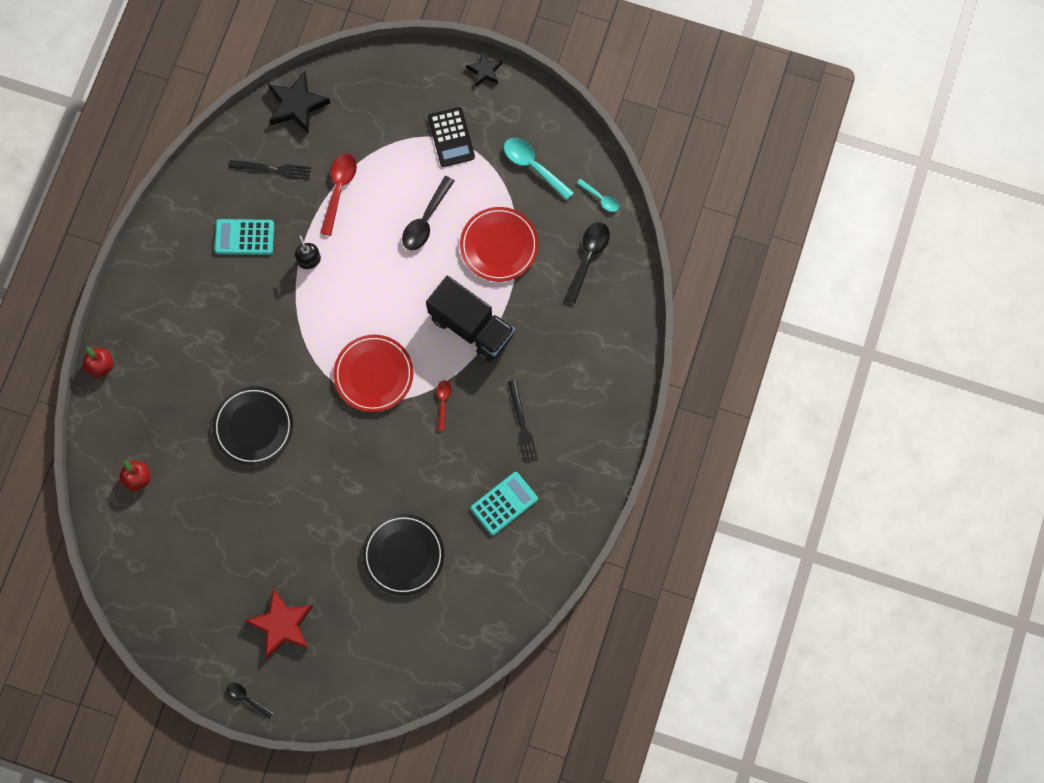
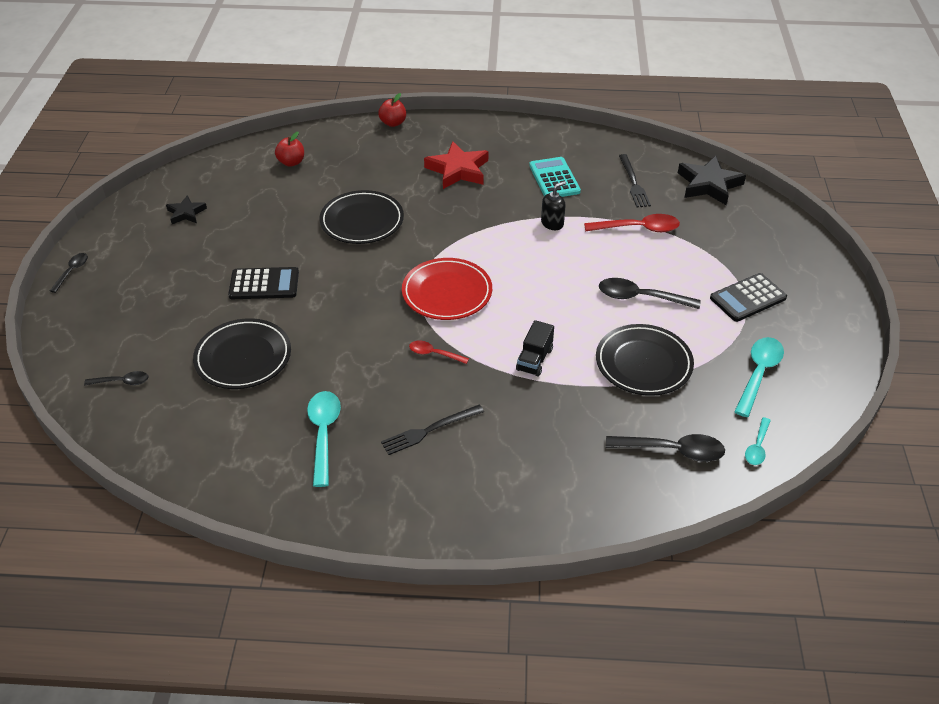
camera: 75 degrees right, 30 degrees down
red star [246,589,313,658] -> red star moved to [424,141,488,189]
black truck [426,276,515,362] -> black truck [516,320,554,376], size x0.50
red spoon [437,380,452,431] -> red spoon turned 150 degrees counterclockwise [409,341,469,364]
red plate [460,207,538,282] -> black plate [596,324,694,396]
black star [466,52,502,86] -> black star moved to [166,195,207,224]
turquoise calculator [471,472,538,535] -> turquoise spoon [307,391,341,487]
none -> black spoon [84,371,149,385]
none -> black calculator [228,267,299,299]

